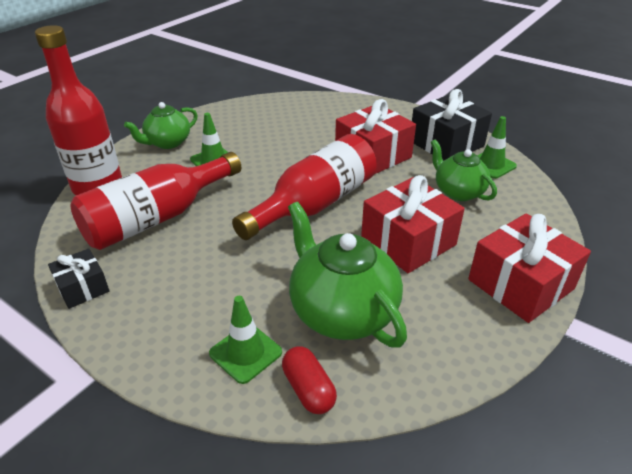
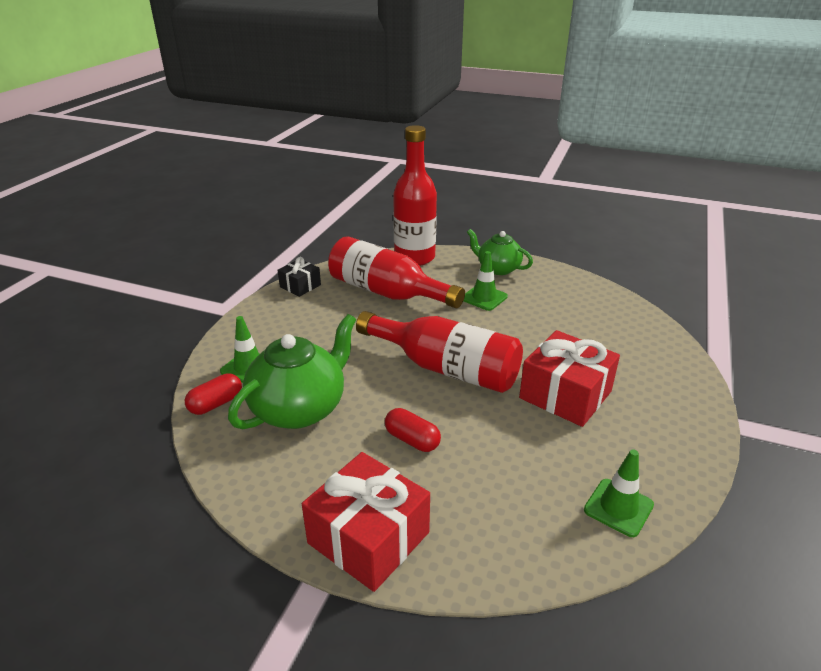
camera: 75 degrees right, 5 degrees down
red gift [361,175,465,273] -> red capsule [385,408,441,452]
black gift [412,89,492,161] -> none
green teapot [431,139,497,201] -> none

